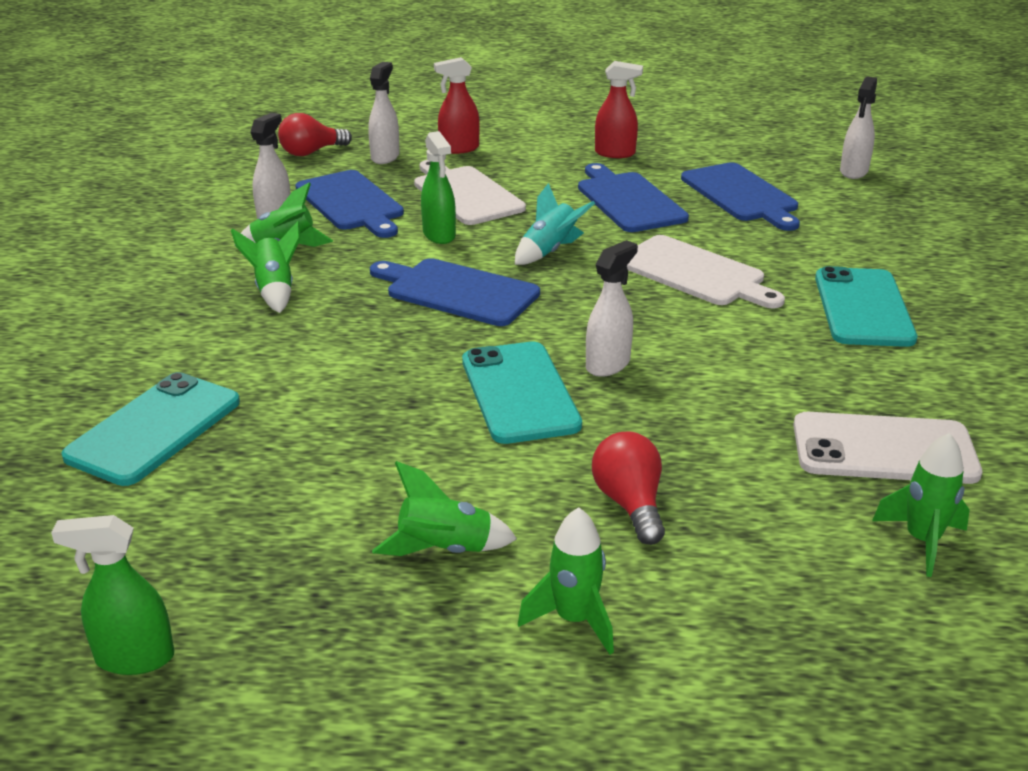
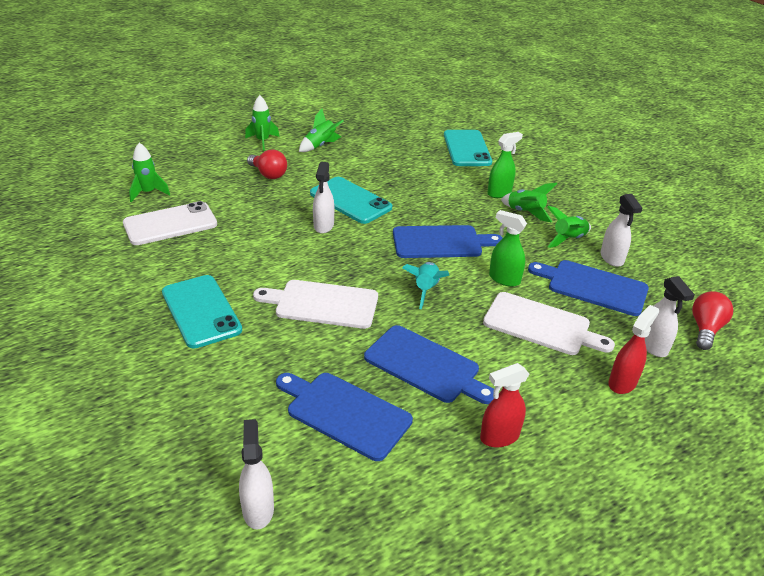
camera: 145 degrees right, 5 degrees up
green spray bottle [51,515,174,675] -> green spray bottle moved to [487,132,523,198]

